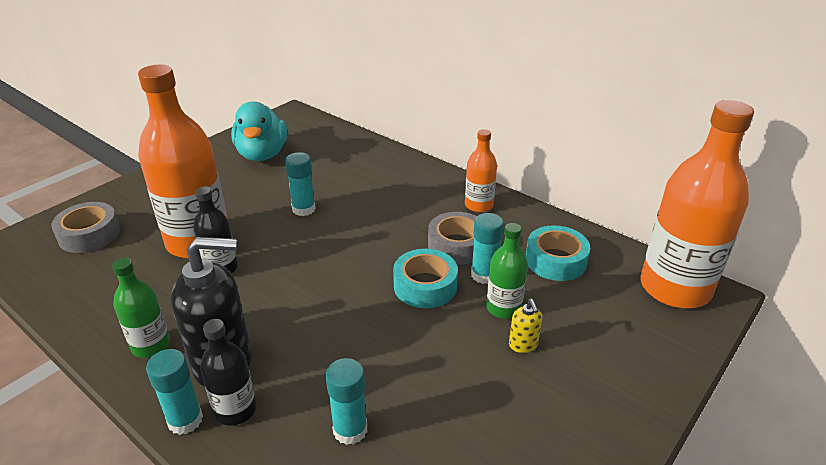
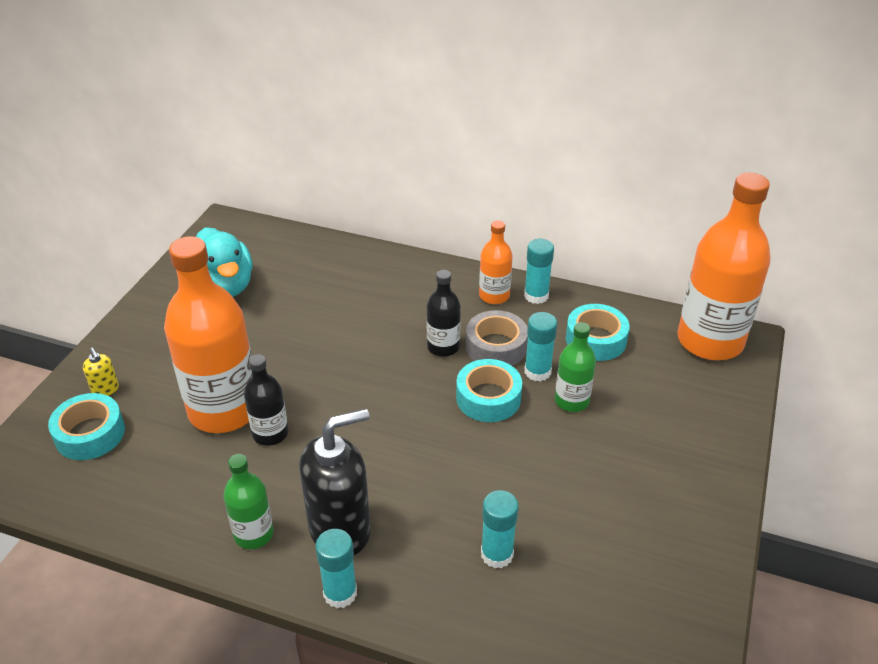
camera: 20 degrees left, 5 degrees up
grey tape [51,202,120,253] -> turquoise tape [48,393,125,460]
black bottle [200,319,256,426] -> black bottle moved to [426,270,461,357]
turquoise glue stick [285,152,316,216] -> turquoise glue stick moved to [524,239,554,304]
yellow soap dispenser [509,299,542,353] -> yellow soap dispenser moved to [83,348,119,396]

